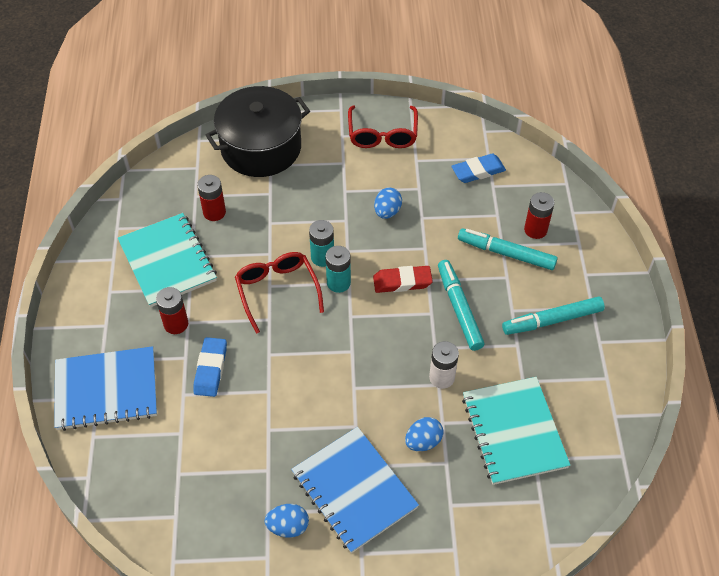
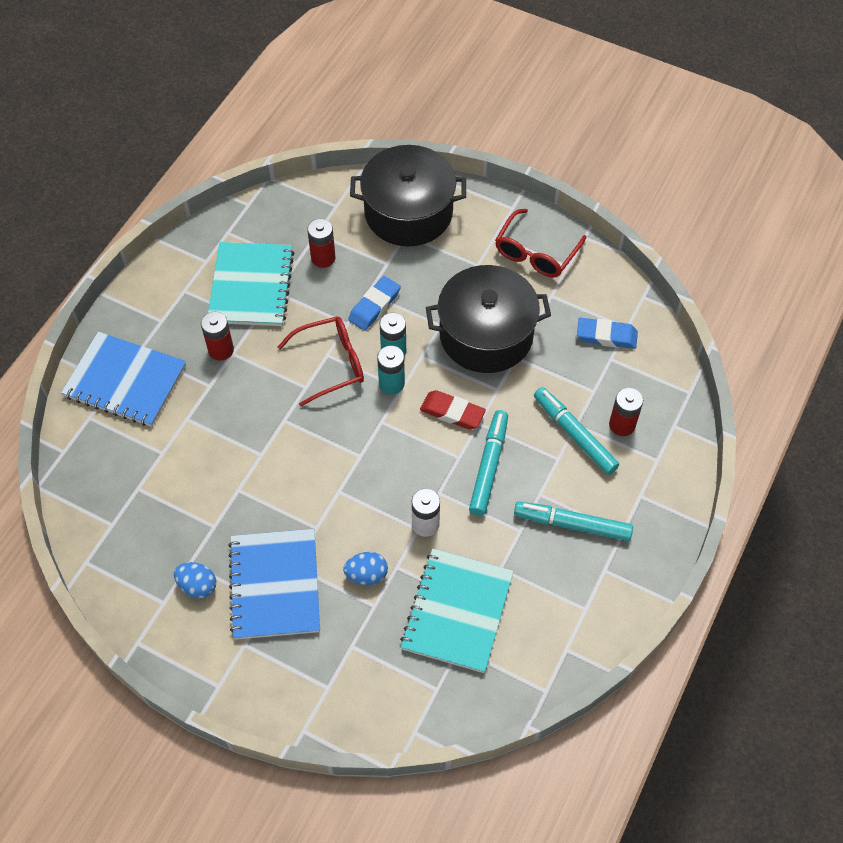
camera: 30 degrees right, 5 degrees up
blue eraser [193,337,227,397] -> blue eraser moved to [348,276,401,331]
red glasses [235,252,324,333] -> red glasses turned 60 degrees clockwise [278,316,364,407]
blue egg [374,187,402,219] -> black pot [426,265,551,373]

